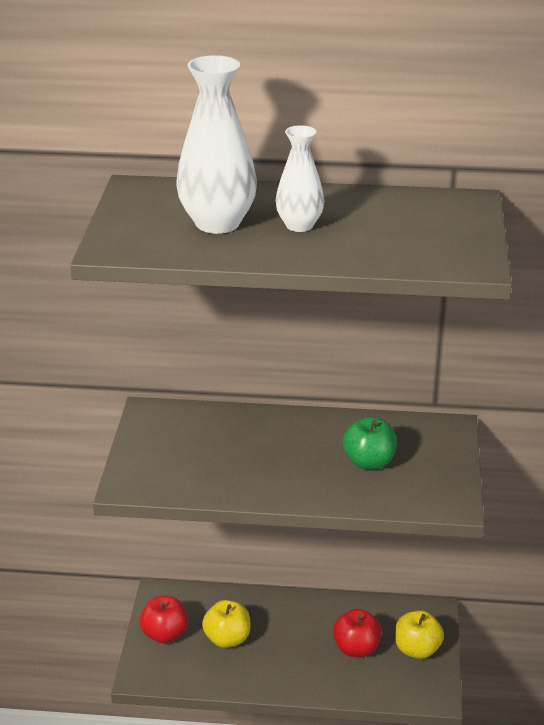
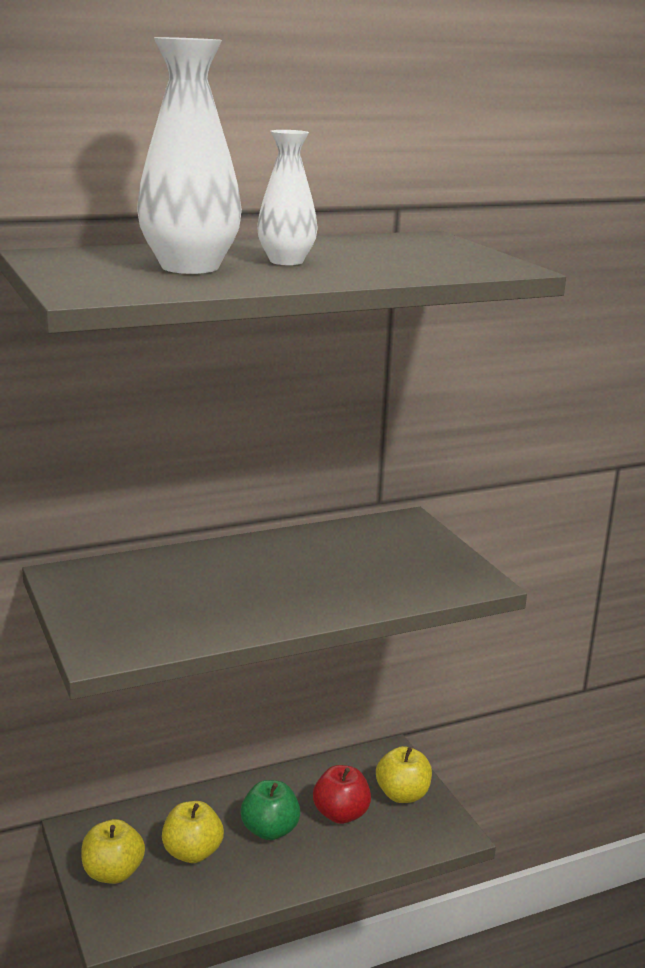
camera: 30 degrees left, 10 degrees down
red apple [139,596,188,643] -> yellow apple [81,819,145,884]
green apple [343,417,397,470] -> green apple moved to [241,780,300,840]

